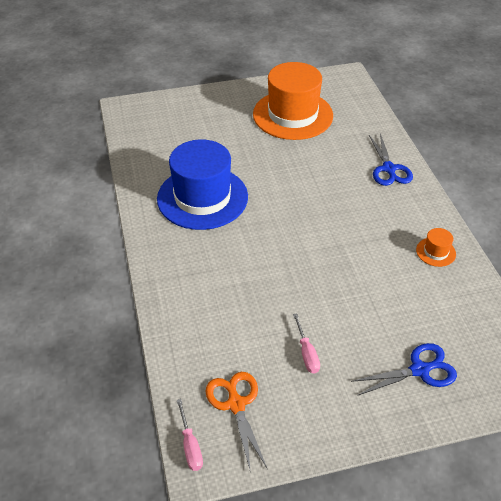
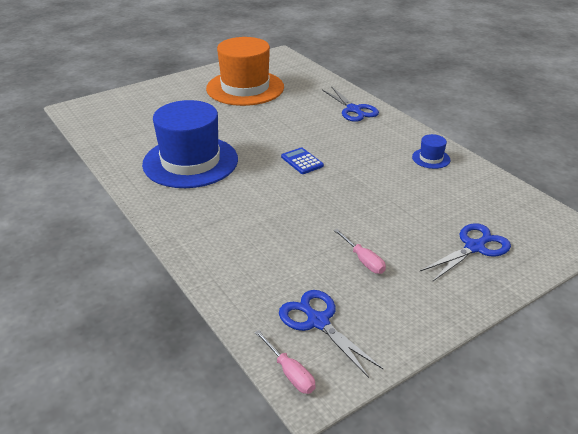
camera: 20 degrees left, 10 degrees down
orange scissors [205,372,267,473] -> blue scissors [279,290,384,378]
orange hat [416,228,456,267] -> blue hat [412,134,450,169]
none -> blue calculator [281,147,324,174]

